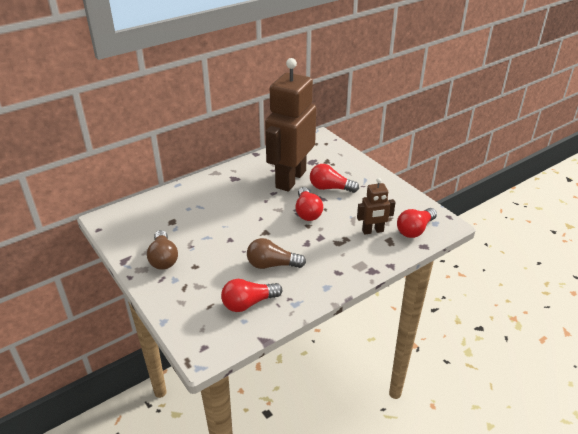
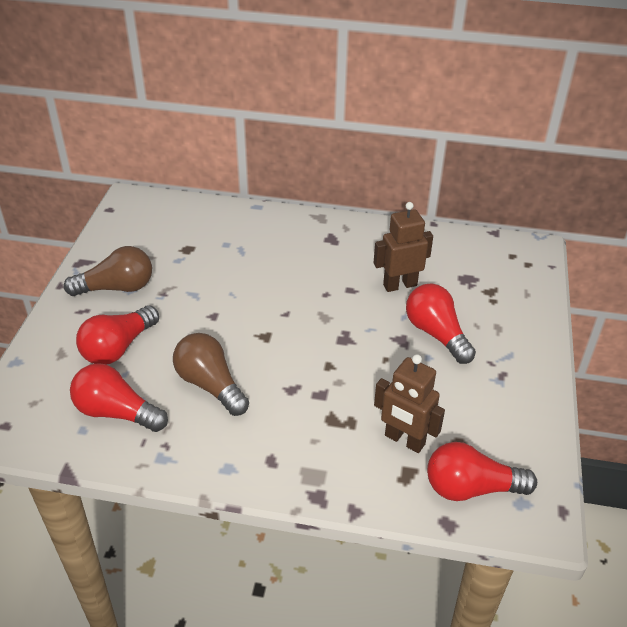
camera: 45 degrees right, 5 degrees up
brown light bulb [147,230,178,270] -> brown light bulb turned 135 degrees counterclockwise [64,246,152,296]
brown robot [265,58,316,192] -> brown robot [374,202,433,292], size x0.45
red light bulb [295,187,323,221] -> red light bulb moved to [76,305,159,364]

